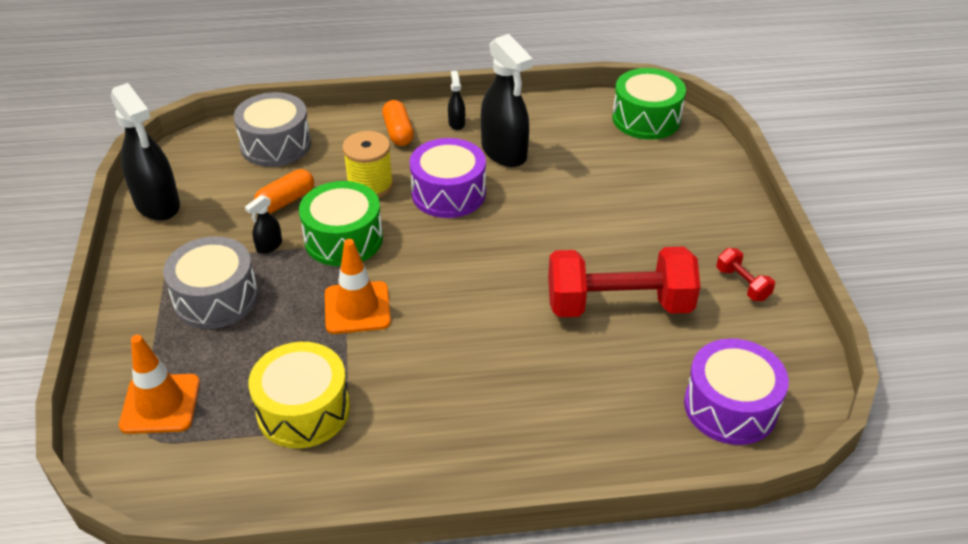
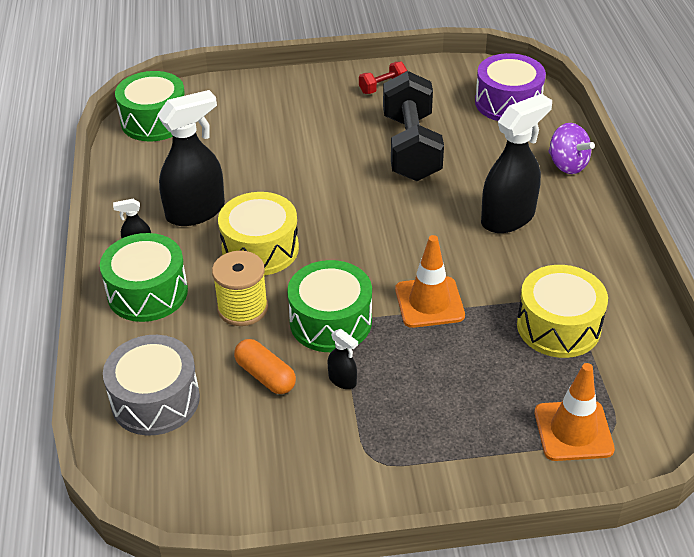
camera: 90 degrees left, 0 degrees up
black spray bottle [111,83,180,221] -> black spray bottle moved to [481,94,552,233]
grey drum [163,236,258,329] -> none
orange capsule [382,100,414,146] -> green drum [100,233,188,322]
purple drum [410,138,486,218] -> yellow drum [218,192,299,275]
red dumbbell [548,247,700,317] -> black dumbbell [383,71,444,181]
none -> purple spinning top [548,123,595,174]

